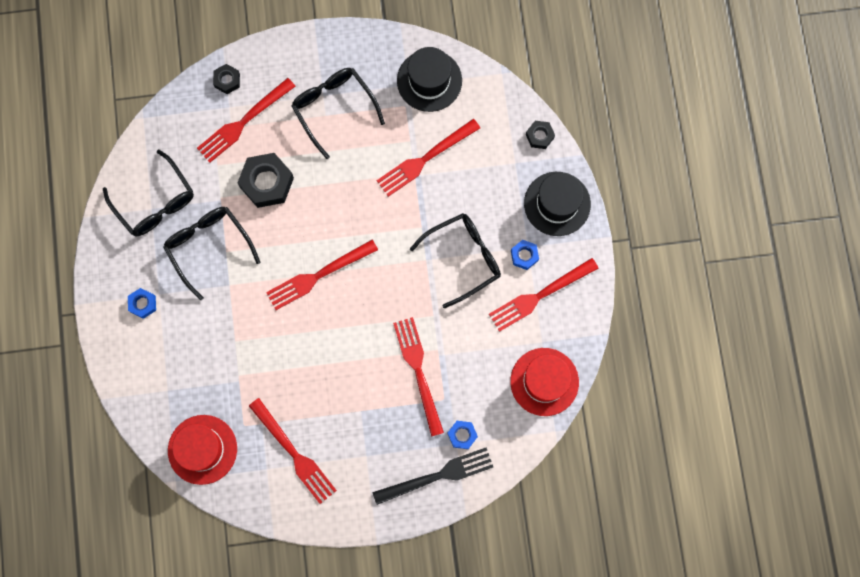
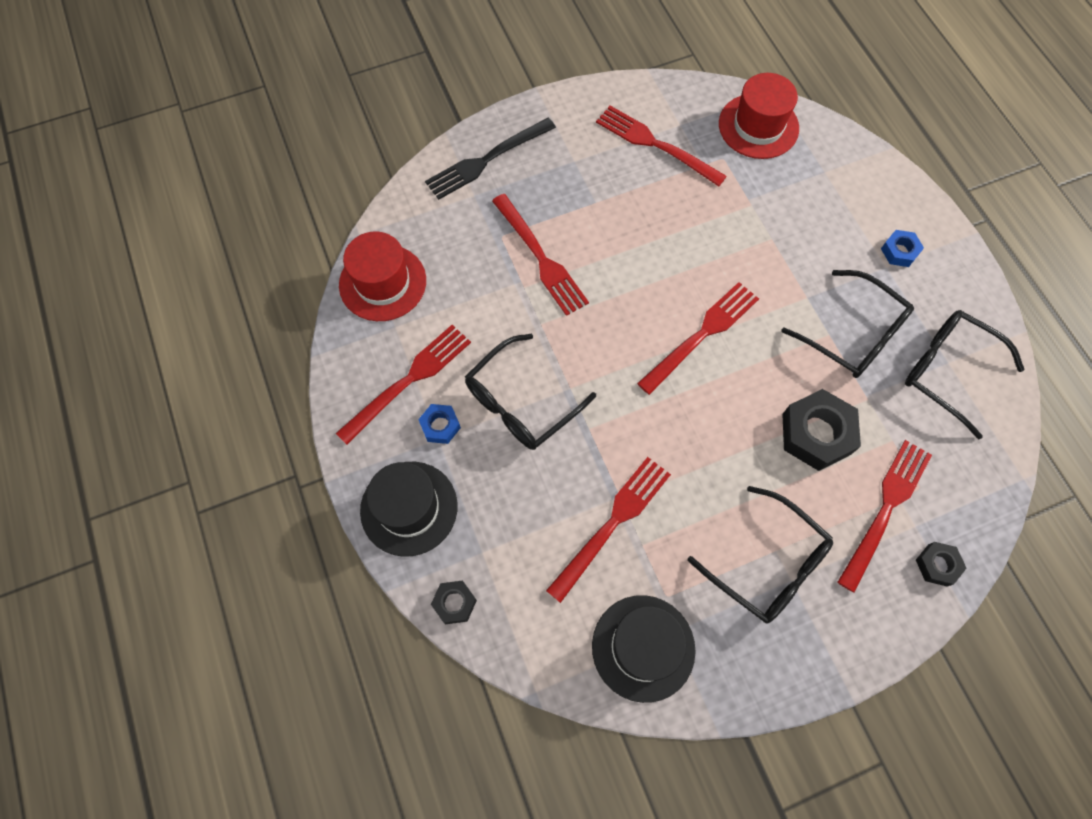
camera: 165 degrees right, 10 degrees down
blue nut [447,421,478,449] -> none

